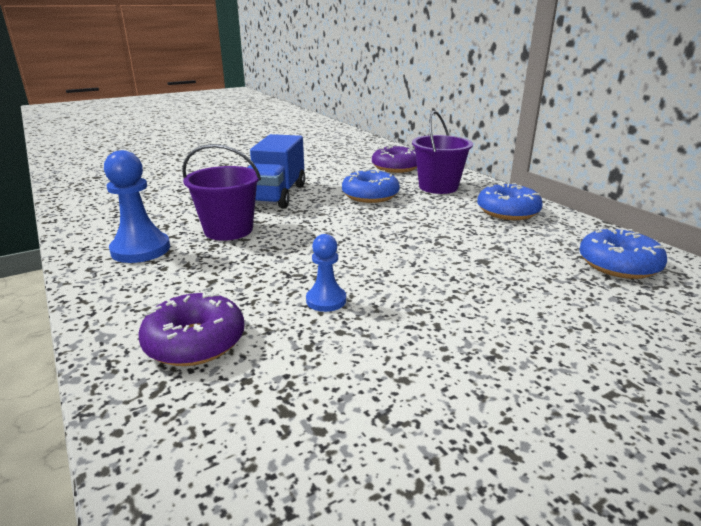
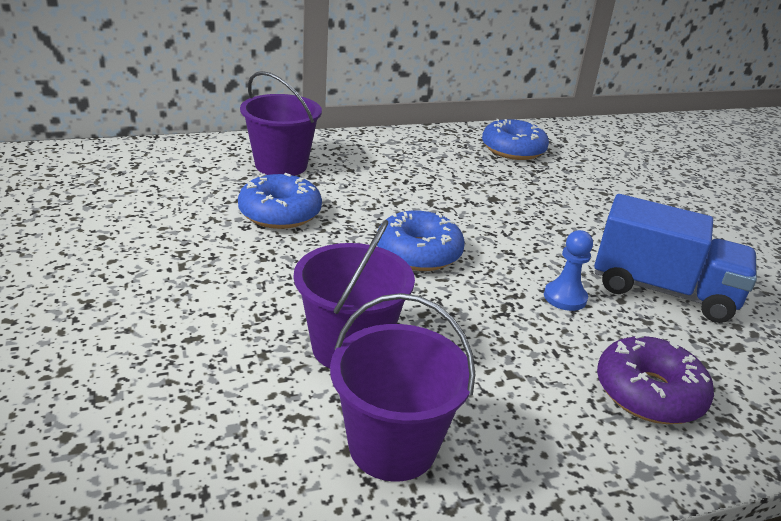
camera: 80 degrees left, 5 degrees up
blue pawn [104,150,170,263] -> purple bucket [330,293,475,482]
blue truck [247,134,305,209] -> blue truck moved to [594,194,757,323]
purple donut [372,145,417,173] -> none
blue donut [477,183,543,220] -> blue donut moved to [377,211,465,271]

